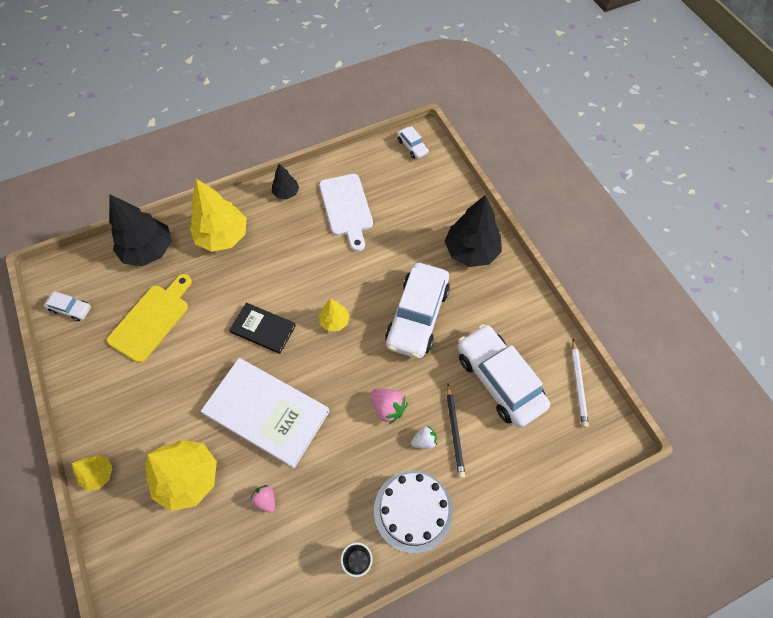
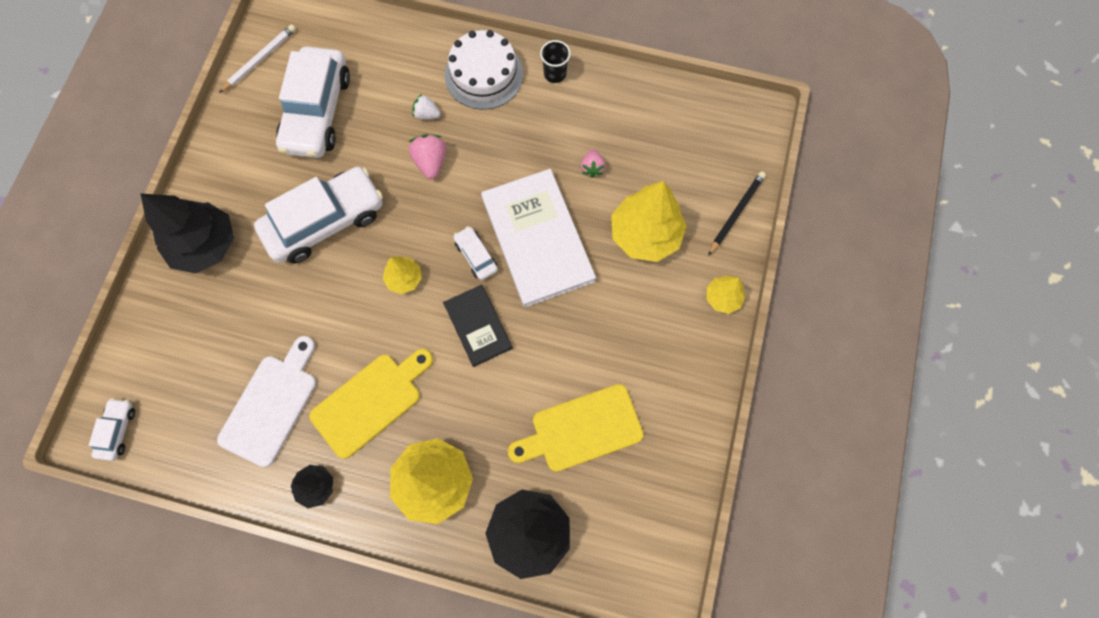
camera: 140 degrees left, 10 degrees up
white car [44,291,91,321] -> white car moved to [454,226,498,280]
black pencil [447,384,465,478] -> black pencil moved to [708,171,766,256]
none -> yellow cutting board [309,349,433,459]

